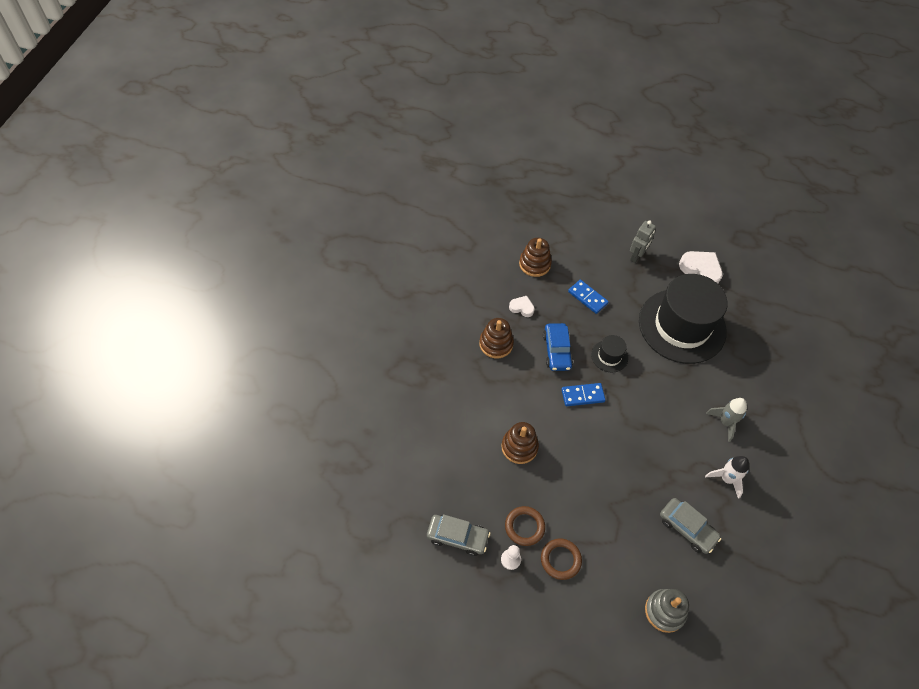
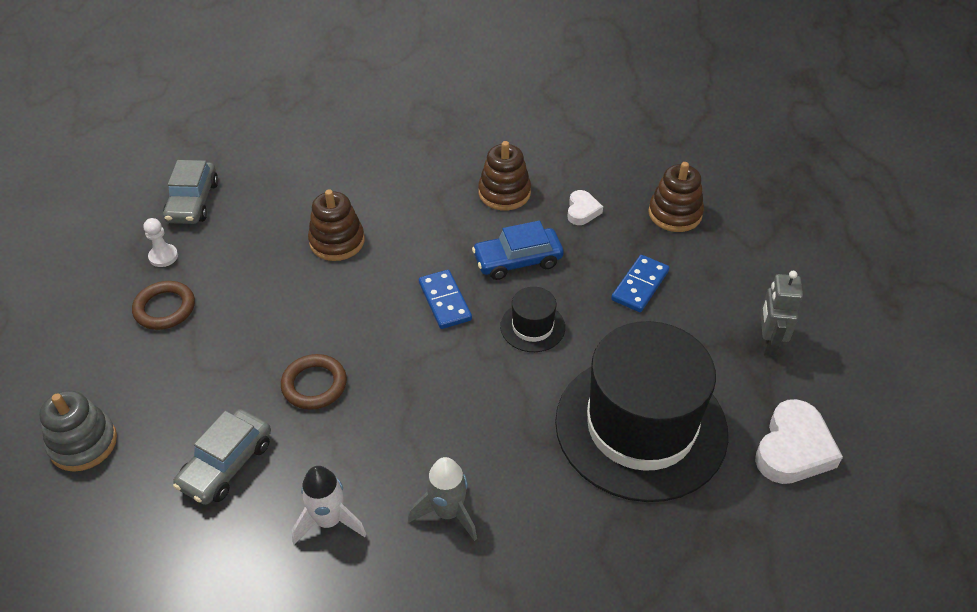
camera: 80 degrees right, 10 degrees down
brown ring [505,506,545,546] -> brown ring moved to [281,354,347,410]
grey robot [630,220,656,263] -> grey robot turned 75 degrees clockwise [760,271,803,356]

